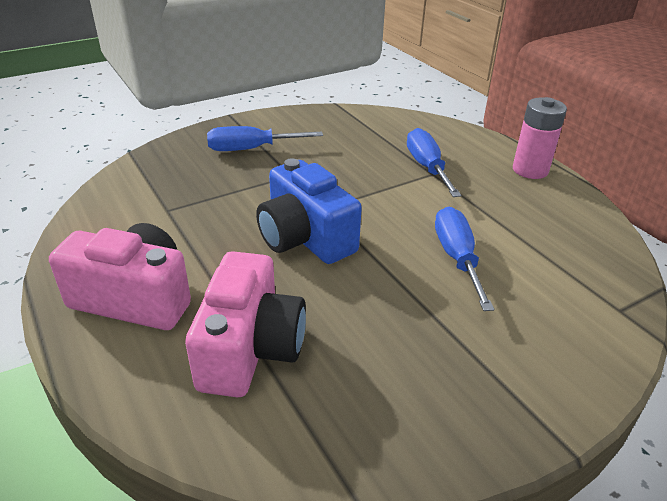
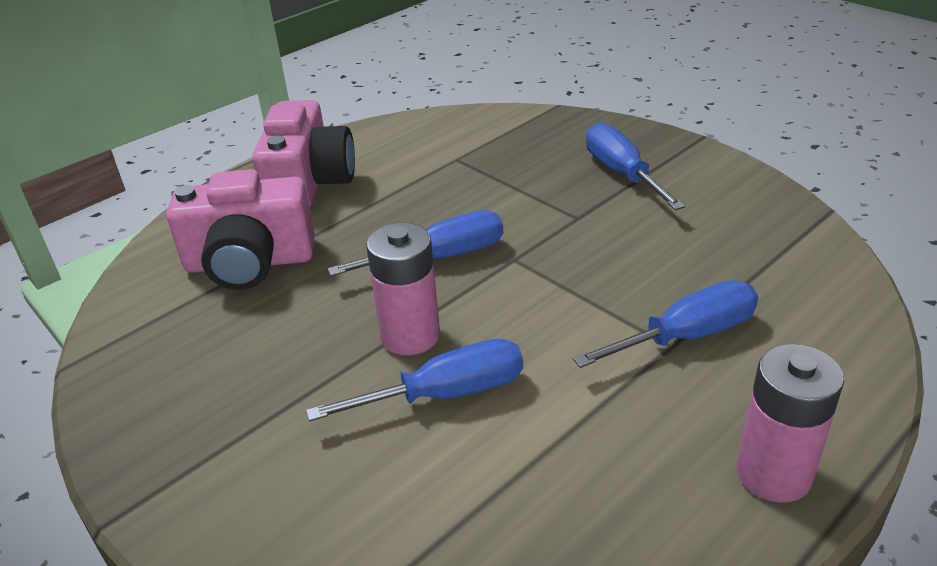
camera: 80 degrees right, 0 degrees up
blue camera [256,158,362,264] -> blue screwdriver [327,210,503,276]
none -> pink battery [366,222,440,355]

